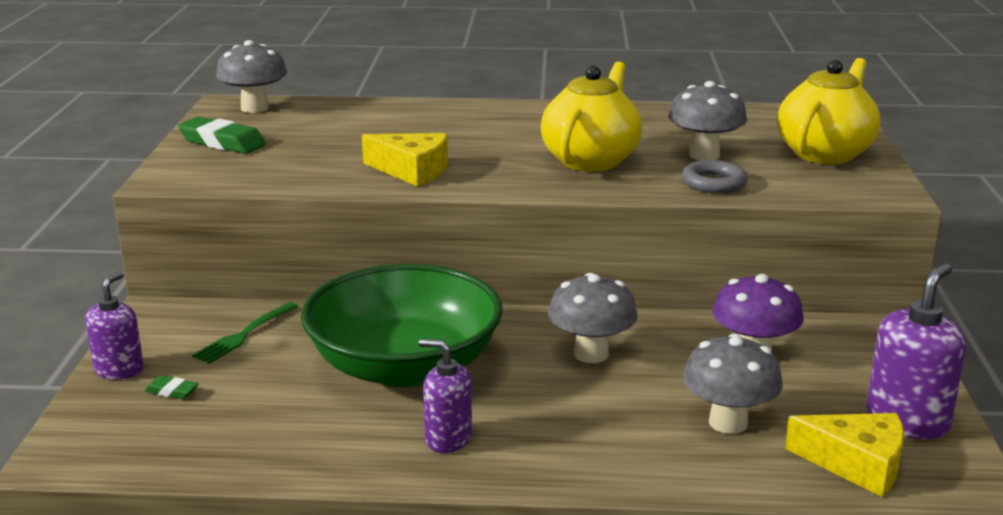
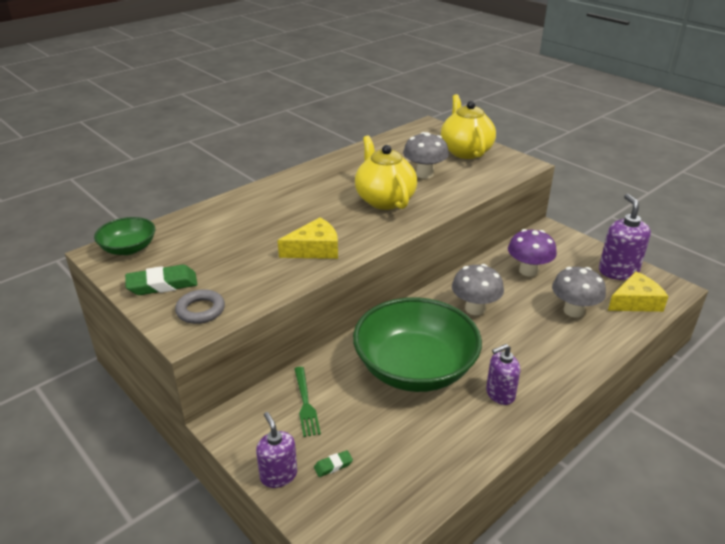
camera: 45 degrees left, 10 degrees up
grey mushroom [216,40,287,113] -> green bowl [94,217,155,255]
grey ring [682,160,748,193] -> grey ring moved to [175,289,225,324]

